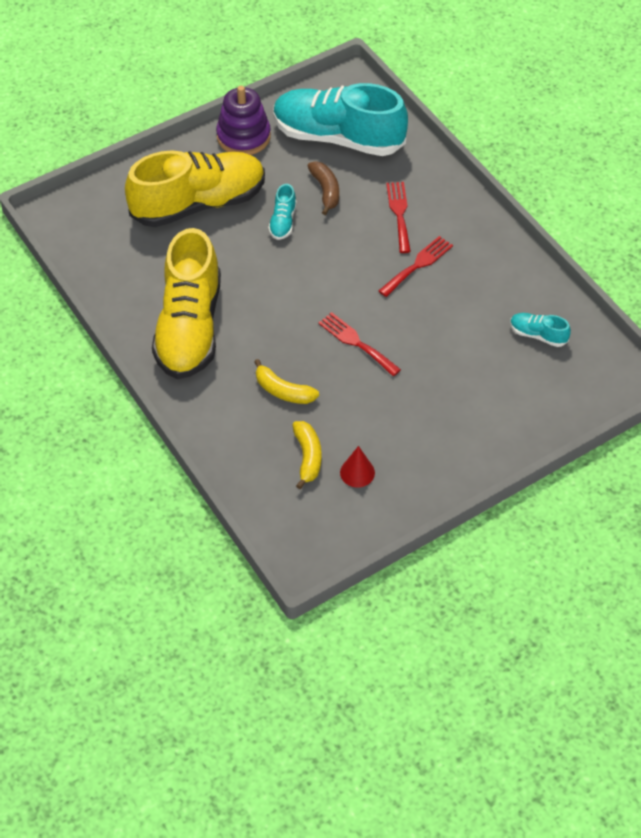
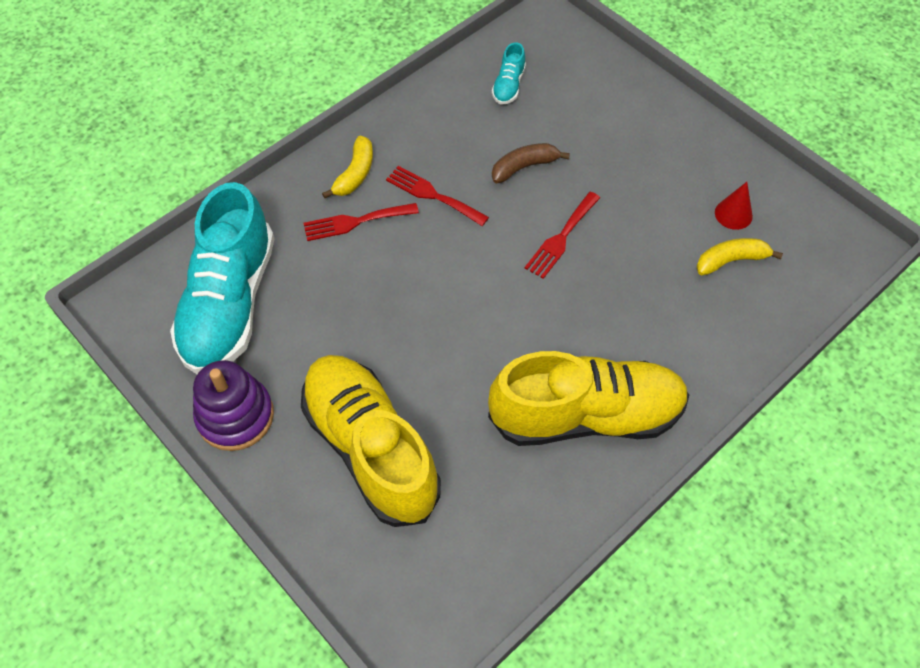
camera: 100 degrees left, 5 degrees up
yellow banana [254,359,319,404] -> yellow banana moved to [322,136,373,198]
turquoise shoe [268,184,297,240] -> none
brown banana [308,161,339,215] -> brown banana moved to [492,143,570,183]

